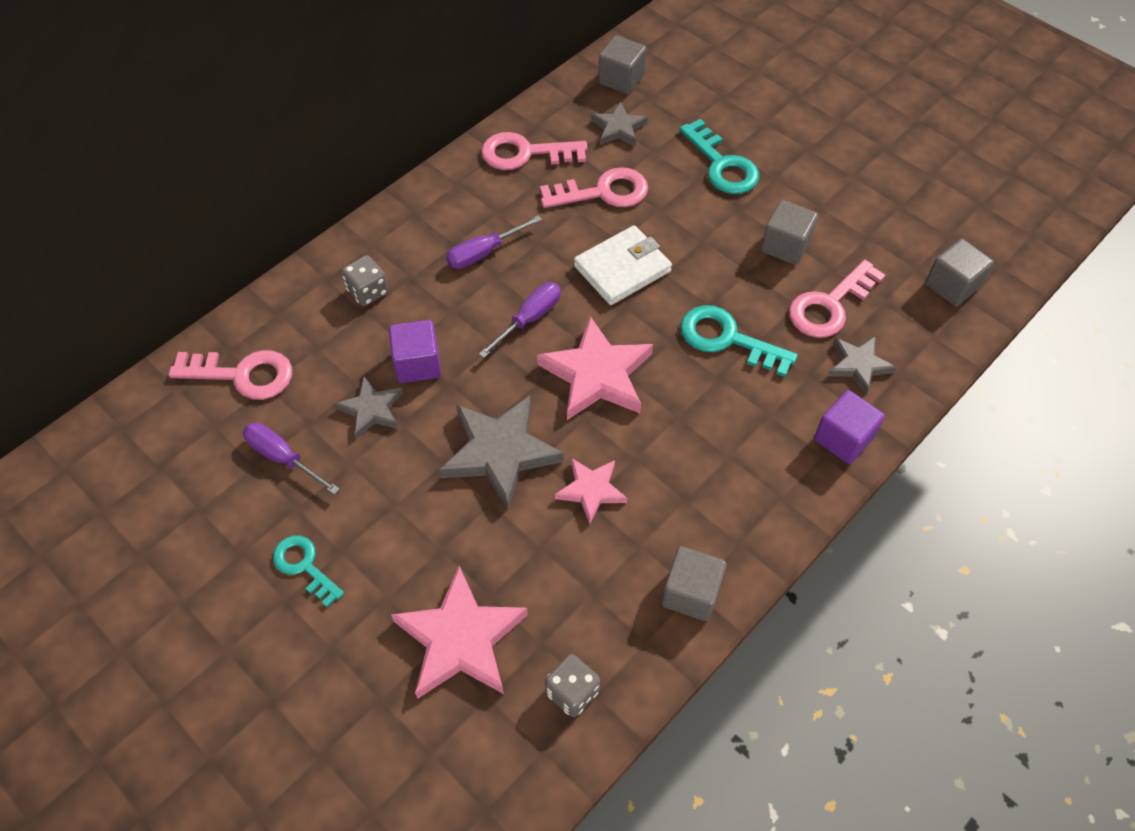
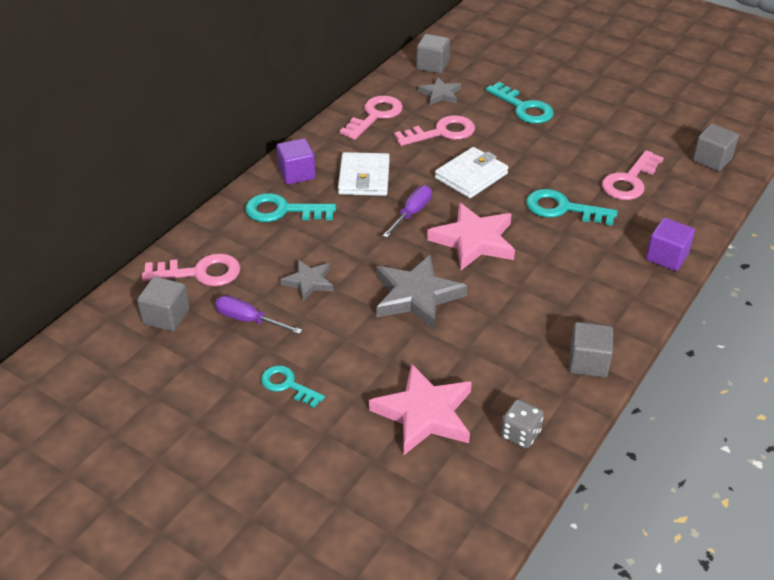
camera: 10 degrees left, 15 degrees down
grey dice [342,255,388,306] -> turquoise key [245,193,336,222]
purple cube [389,320,441,383] -> purple cube moved to [276,138,316,185]
purple screwdriver [446,215,542,269] -> white wallet [338,152,390,196]
pink key [481,132,588,170] -> pink key turned 135 degrees clockwise [340,96,403,140]
pink star [555,458,627,524] -> none
grey cube [761,200,818,265] -> grey cube moved to [137,277,190,332]
grey star [828,336,897,394] -> none

